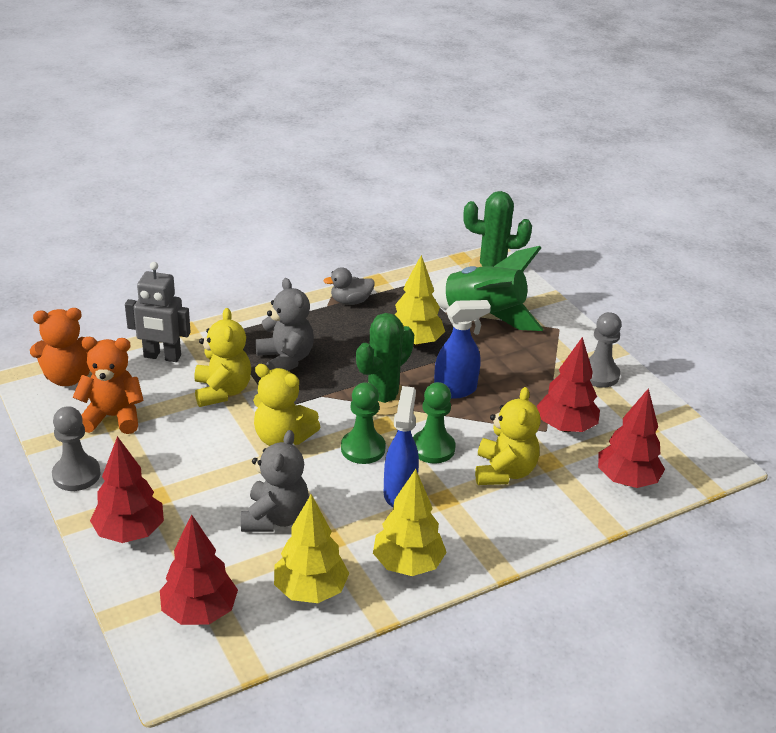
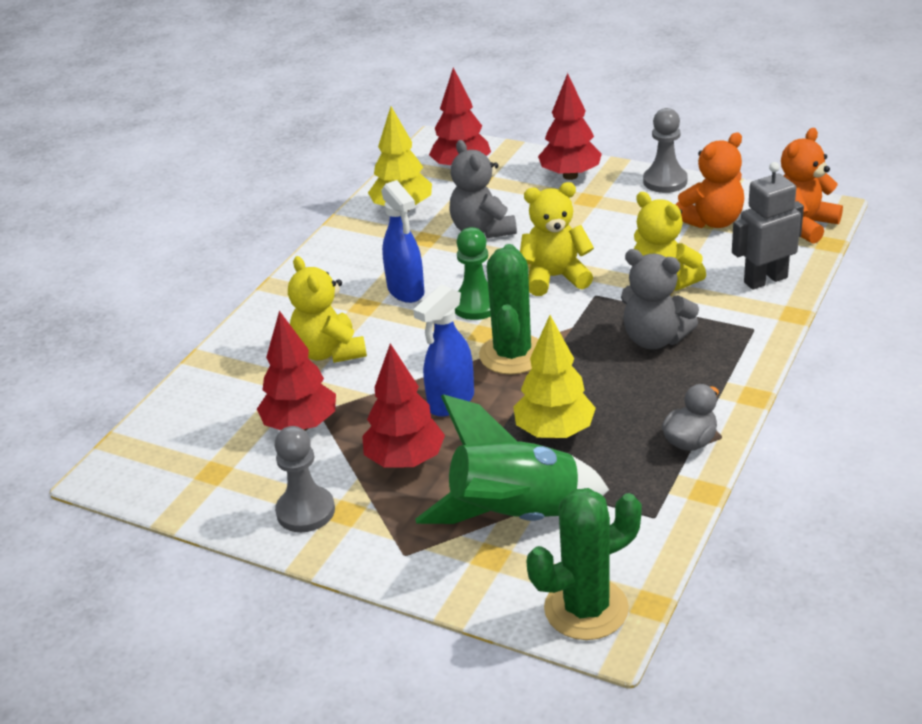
camera: 150 degrees right, 0 degrees up
yellow tree [373,469,447,576] -> none
green pawn [413,382,456,464] -> none
red tree [598,388,665,488] -> red tree moved to [362,343,445,468]

